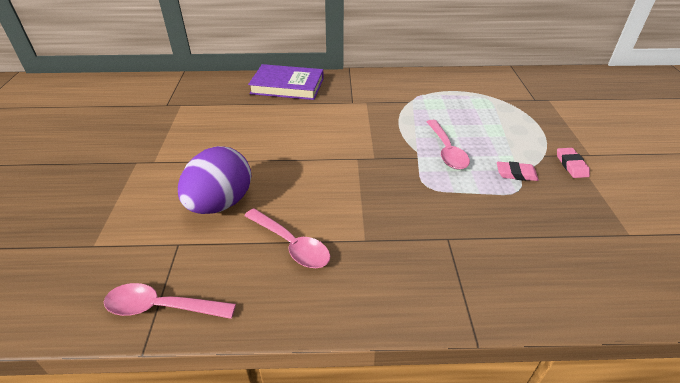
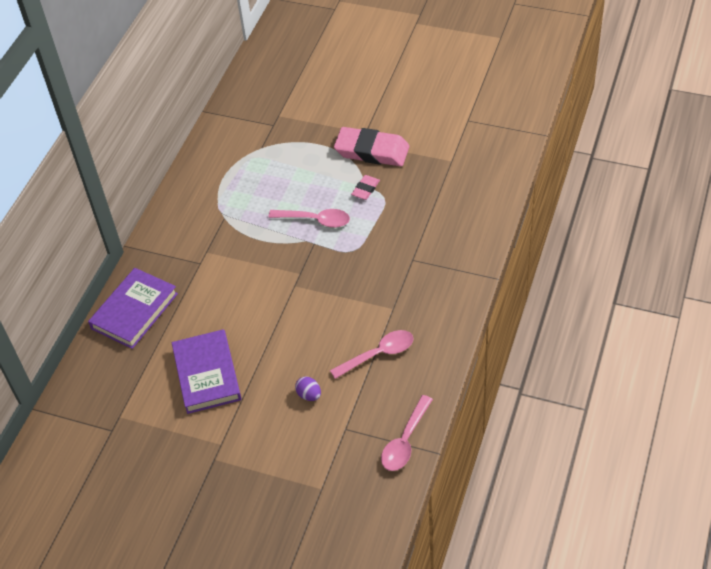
camera: 65 degrees left, 10 degrees up
purple egg [178,146,251,214] -> purple egg [295,377,321,401], size x0.42
pink eraser [557,148,590,178] -> pink eraser [334,127,409,166], size x2.12
none -> purple book [172,329,242,414]

